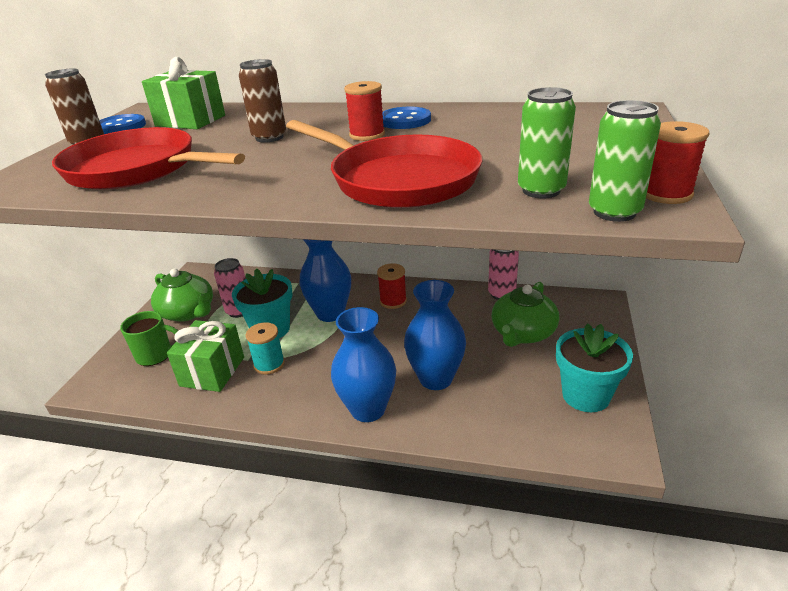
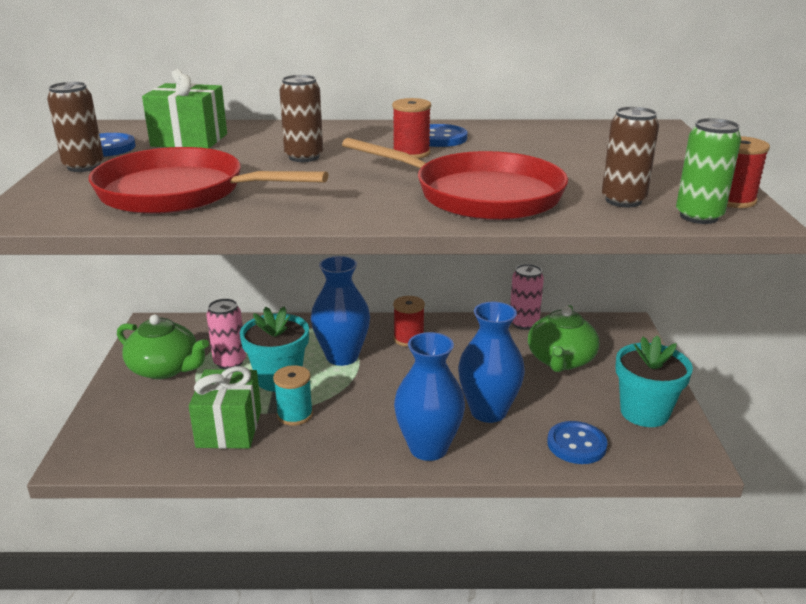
camera: 15 degrees left, 5 degrees down
green mug [120,311,179,366] -> none
green can [518,87,576,198] -> brown can [602,106,659,207]
none -> blue button [547,421,608,464]

